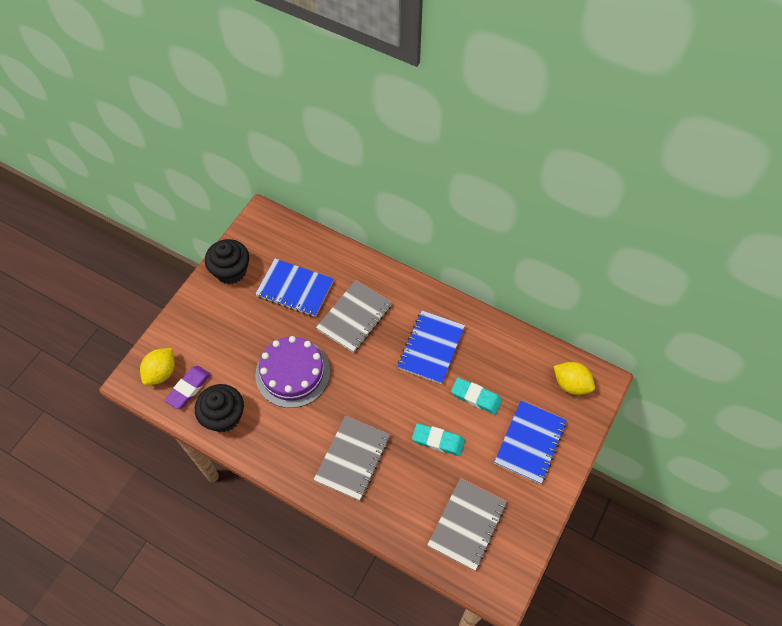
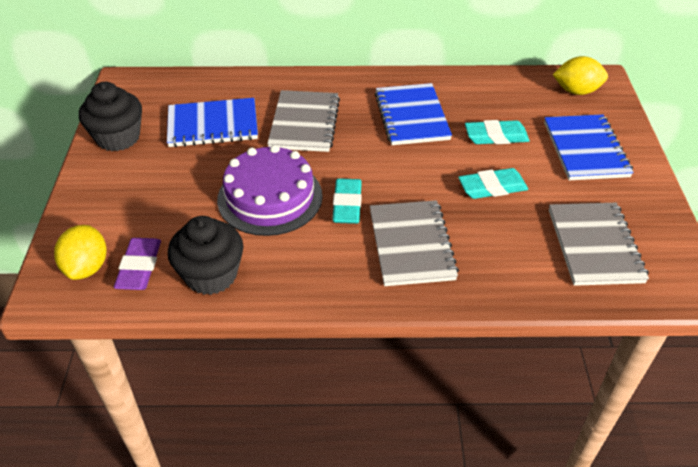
camera: 30 degrees left, 15 degrees down
none -> turquoise eraser [332,178,362,224]

